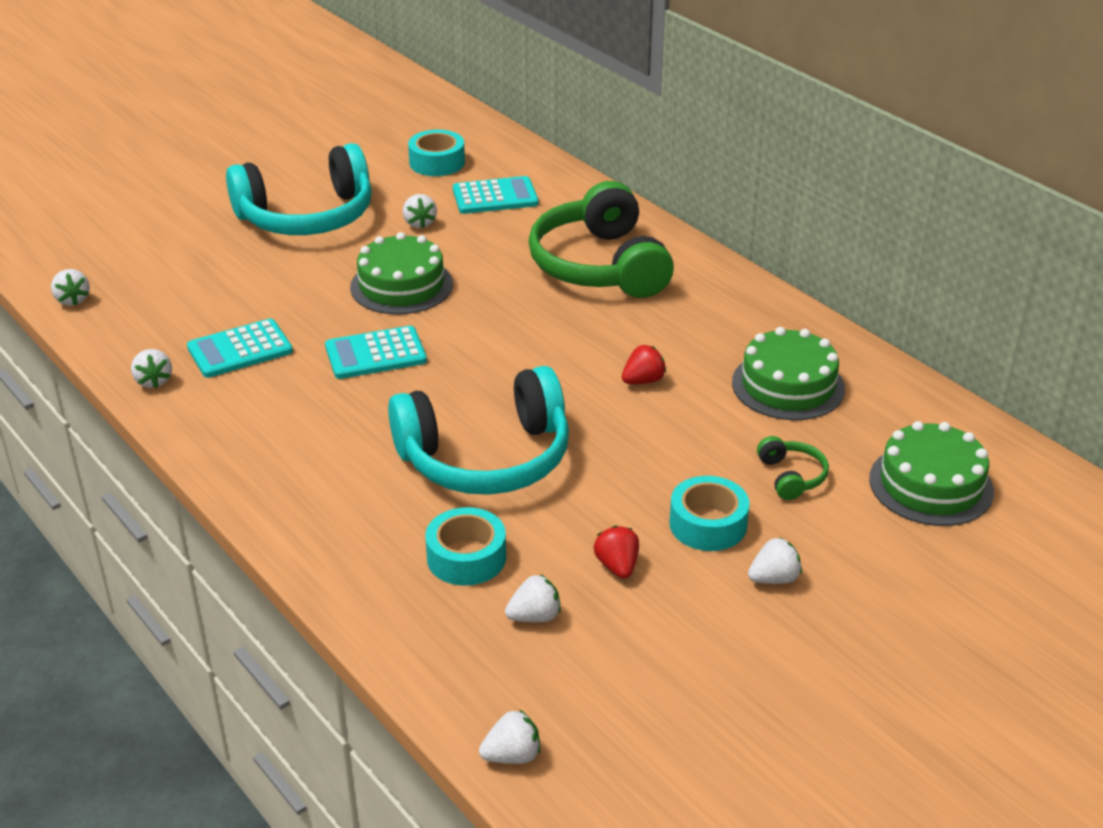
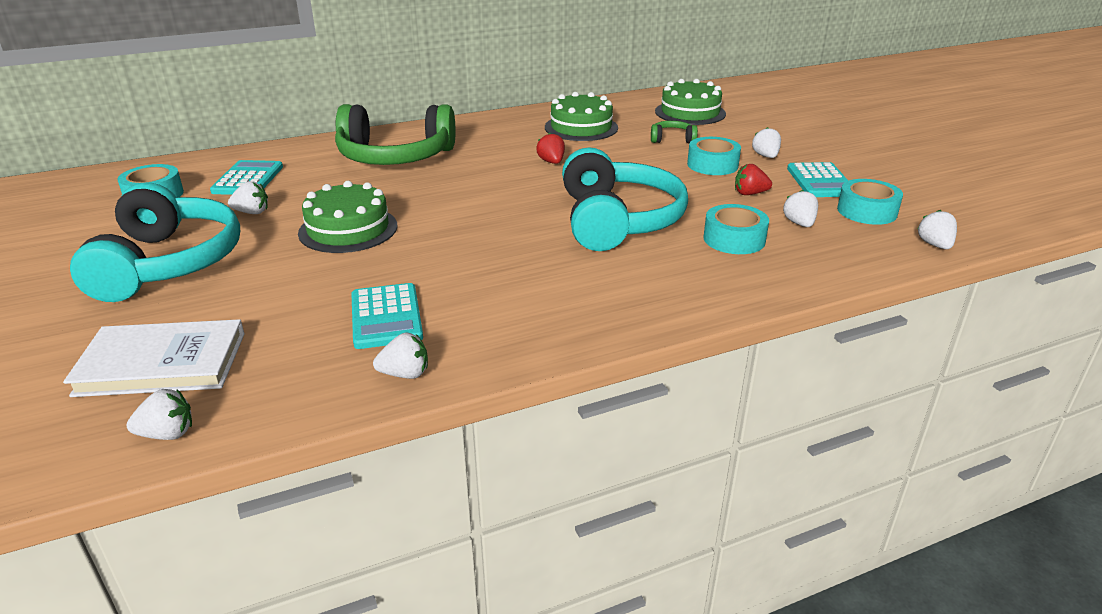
camera: 75 degrees left, 5 degrees down
turquoise calculator [325,326,427,379] -> turquoise calculator moved to [787,162,848,197]
none -> white book [63,319,245,397]
none -> turquoise tape [837,179,903,225]

